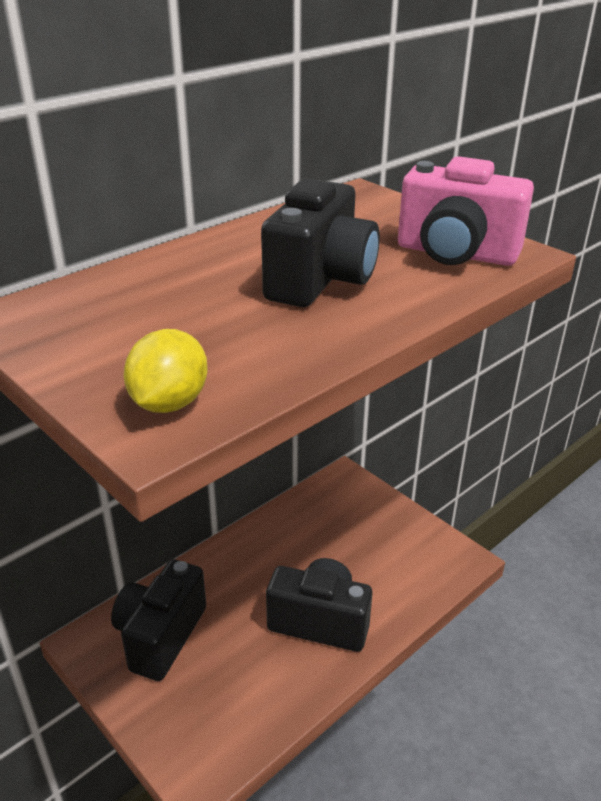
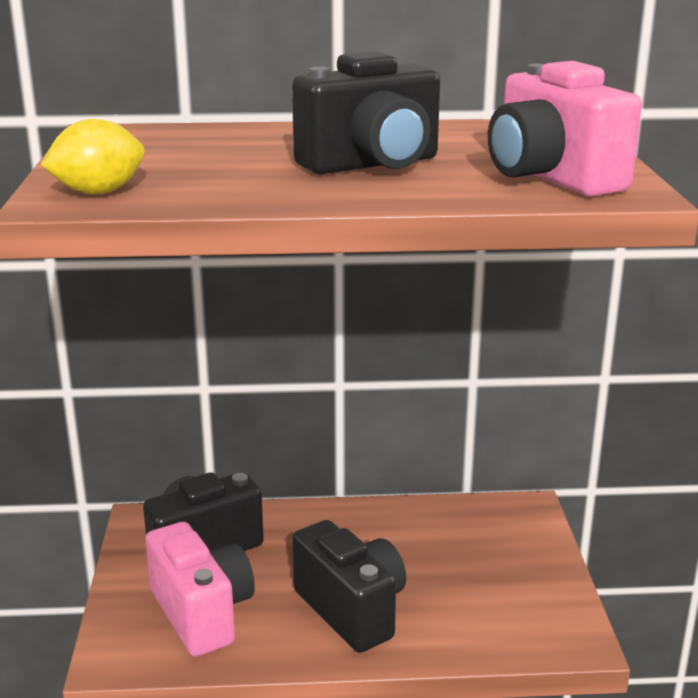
camera: 40 degrees right, 10 degrees down
none -> pink camera [145,522,255,657]

